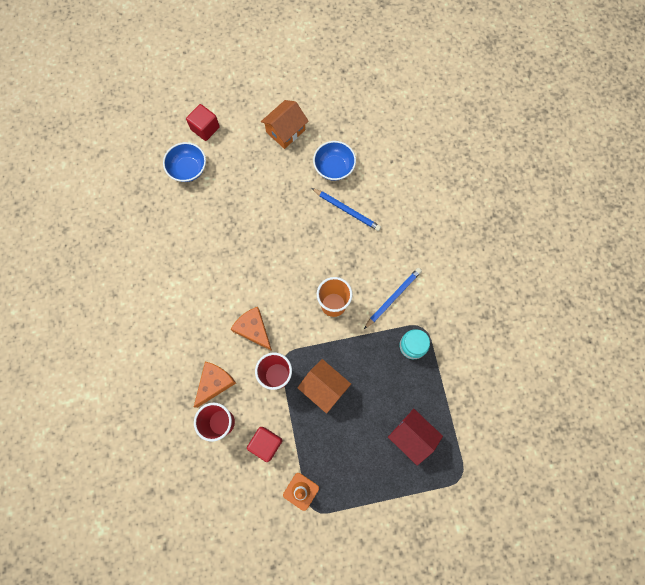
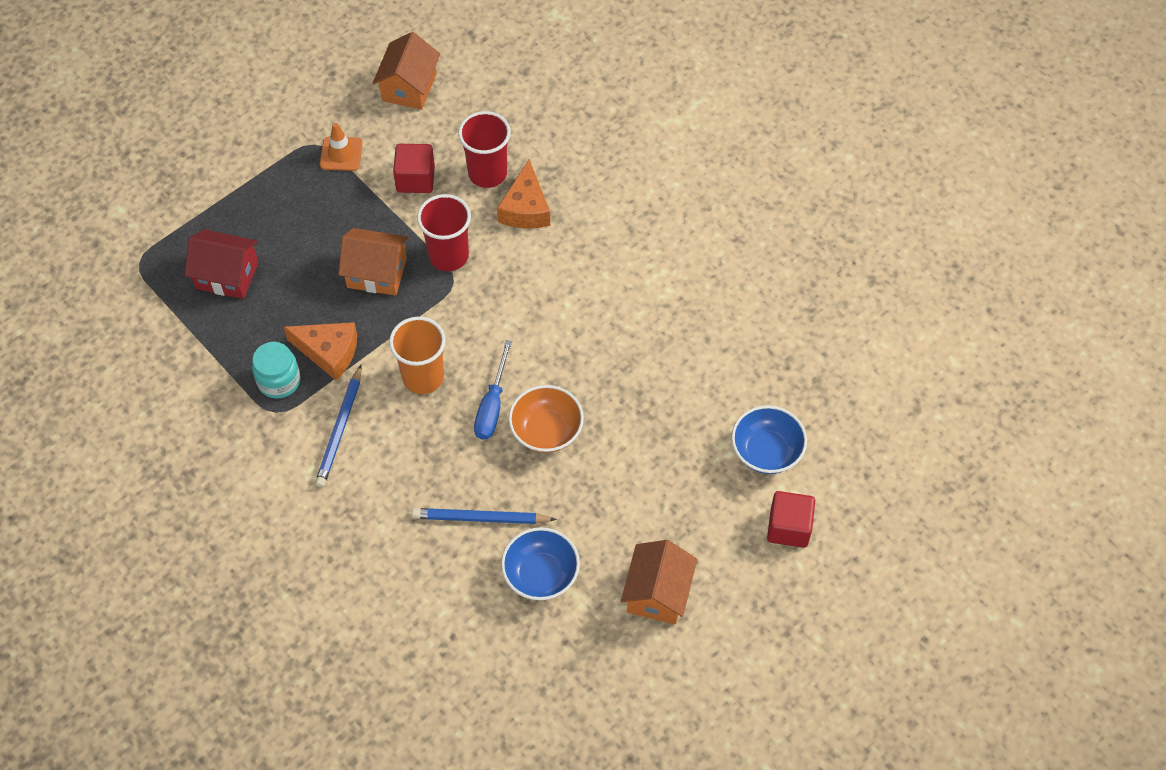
camera: 150 degrees right, 15 degrees down
orange cheese [231,307,272,351] -> orange cheese moved to [284,322,357,381]
none -> orange house [373,32,440,110]
none -> blue screwdriver [474,340,512,440]
none -> orange bowl [509,385,584,453]

